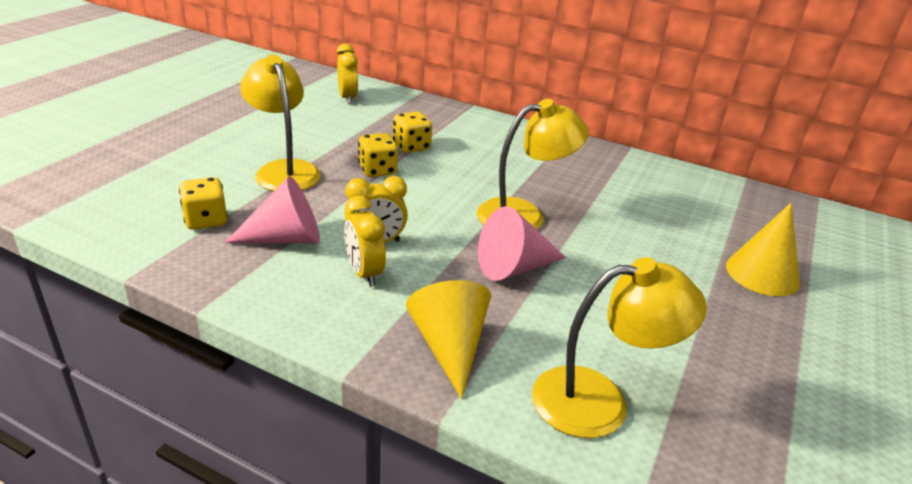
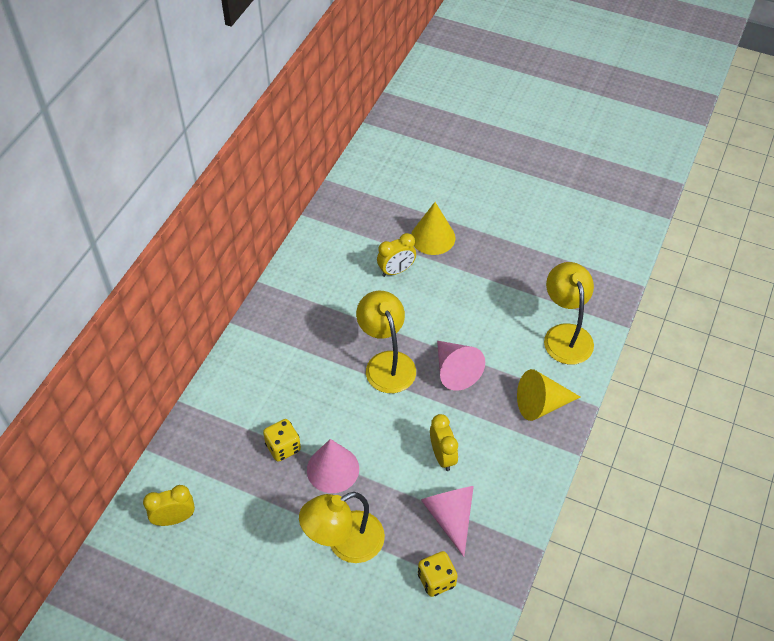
camera: 90 degrees left, 20 degrees up
yellow clock [344,196,386,287] -> yellow clock moved to [377,233,416,277]
yellow dice [358,133,398,177] -> pink cone [307,439,359,493]

